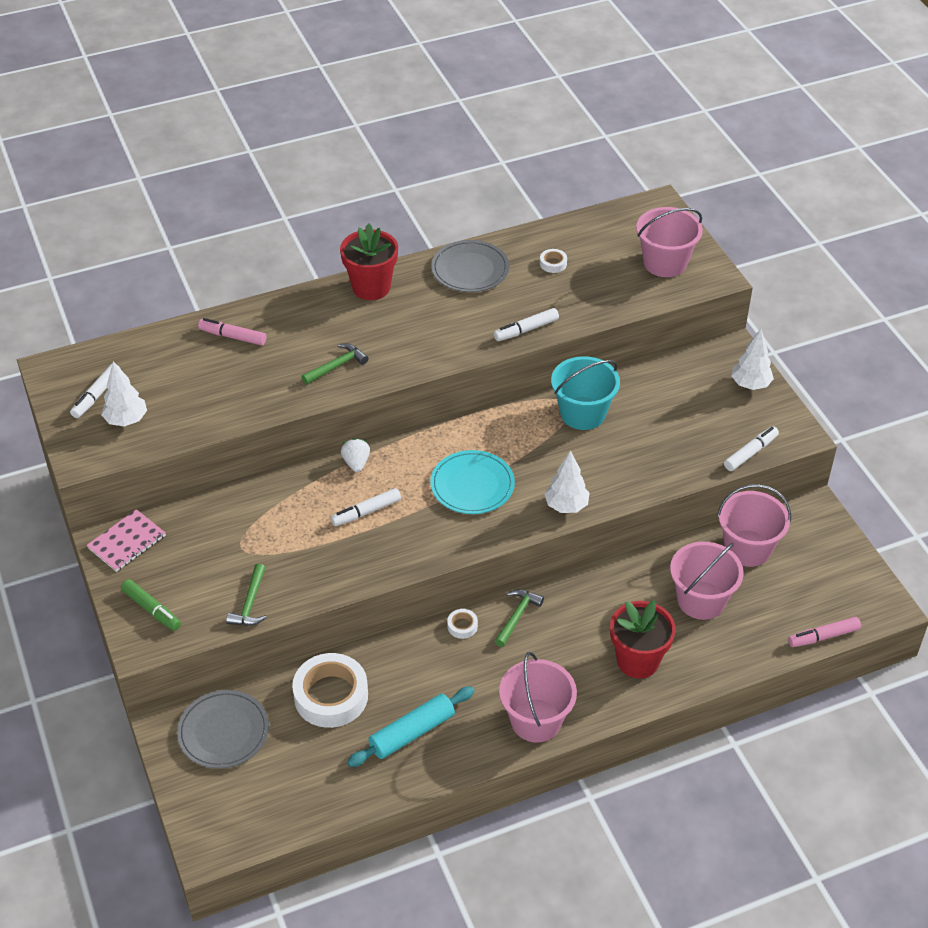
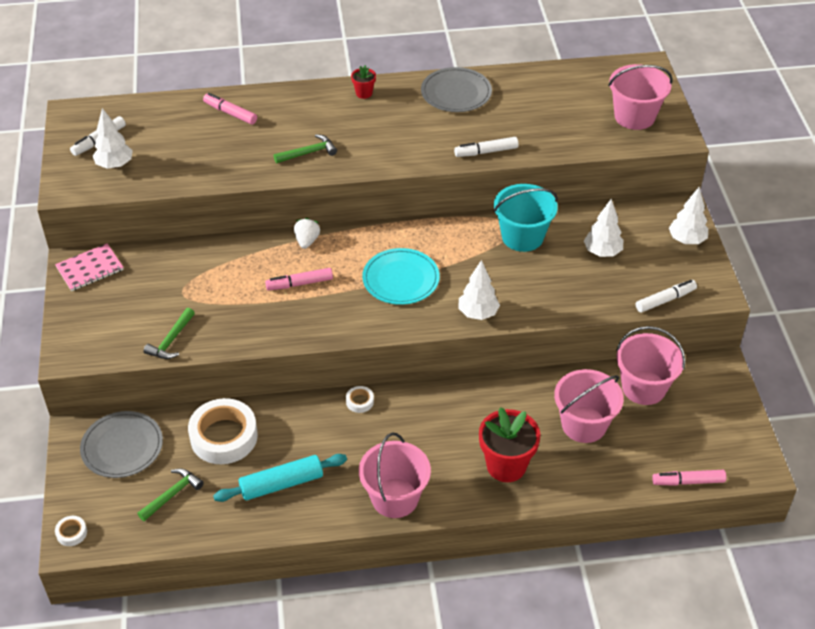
camera: 15 degrees right, 0 degrees up
green marker [121,579,181,631] -> none
white marker [331,488,401,526] -> pink marker [265,268,333,290]
red flower pot [340,224,398,300] -> red flower pot [351,65,376,99], size x0.48
green hammer [495,589,544,647] -> green hammer moved to [137,468,204,521]
white tape [540,249,567,273] -> white tape moved to [55,516,87,546]
none -> white tree [584,199,623,257]

